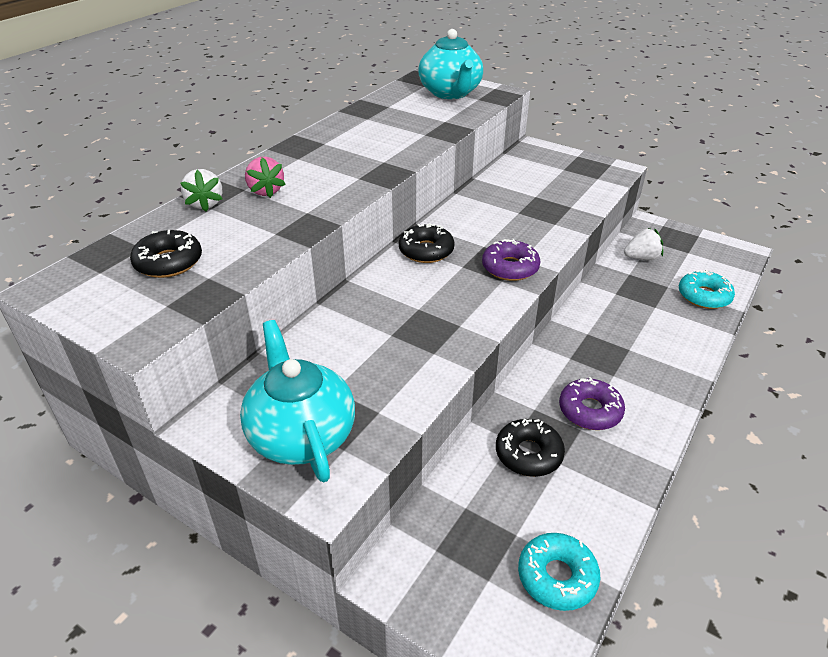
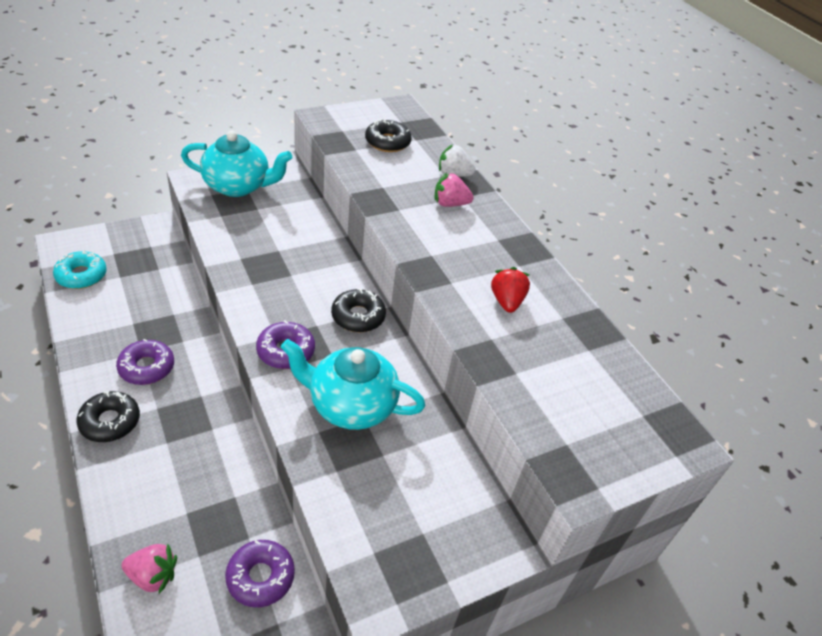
camera: 115 degrees right, 5 degrees up
turquoise teapot [418,29,483,99] -> turquoise teapot moved to [281,339,425,430]
black donut [496,419,565,477] -> black donut moved to [76,391,140,442]
white strawberry [624,228,663,260] -> purple donut [225,540,295,607]
turquoise donut [679,270,735,309] -> pink strawberry [121,544,177,594]
none -> red strawberry [491,267,530,313]

